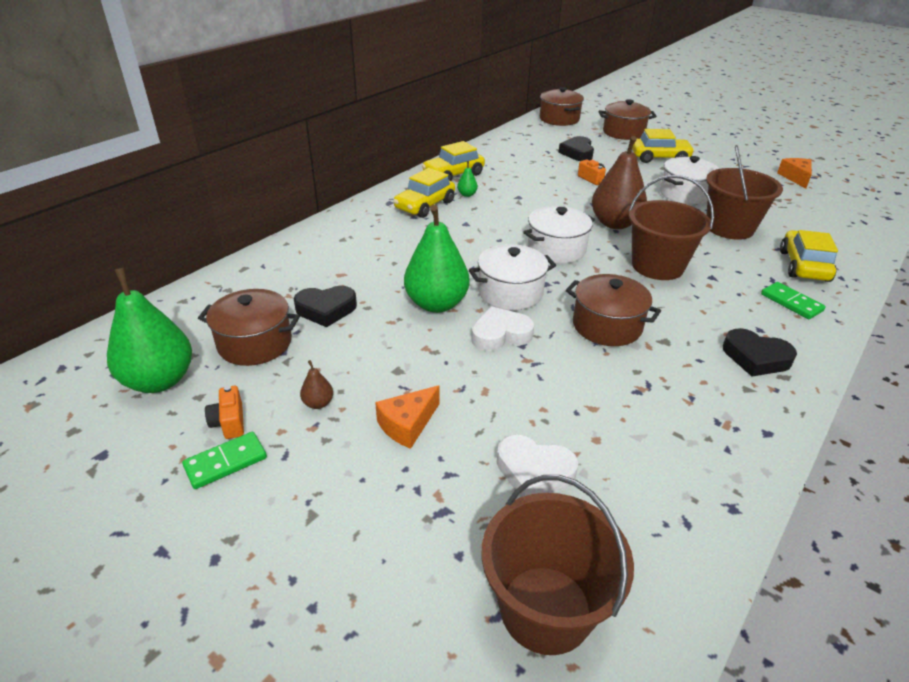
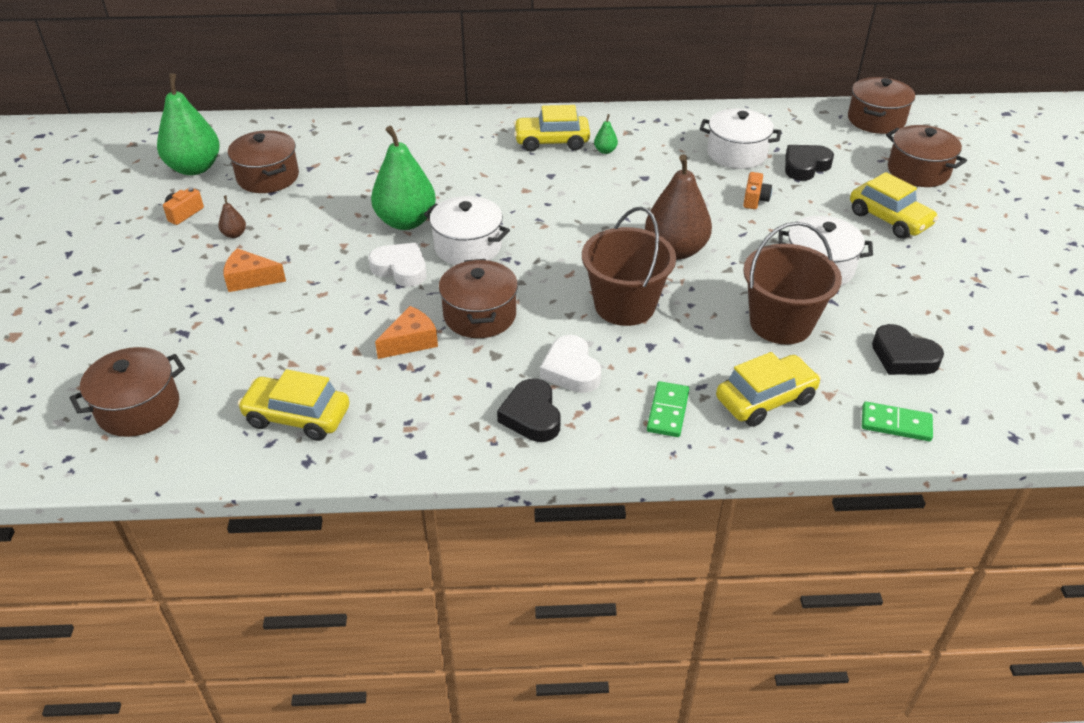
camera: 50 degrees right, 5 degrees up
green domino [182,432,267,489] -> green domino moved to [862,402,933,441]
black heart [294,286,357,327] -> black heart moved to [872,324,944,375]
yellow car [422,141,485,181] -> yellow car moved to [237,369,349,441]
brown bucket [482,475,634,655] -> brown pot [70,347,185,437]
white heart [497,434,578,497] -> white heart moved to [540,335,601,393]
white pot [523,206,595,264] -> white pot moved to [700,109,782,169]
orange cheese [777,158,812,189] -> orange cheese moved to [375,306,438,359]

